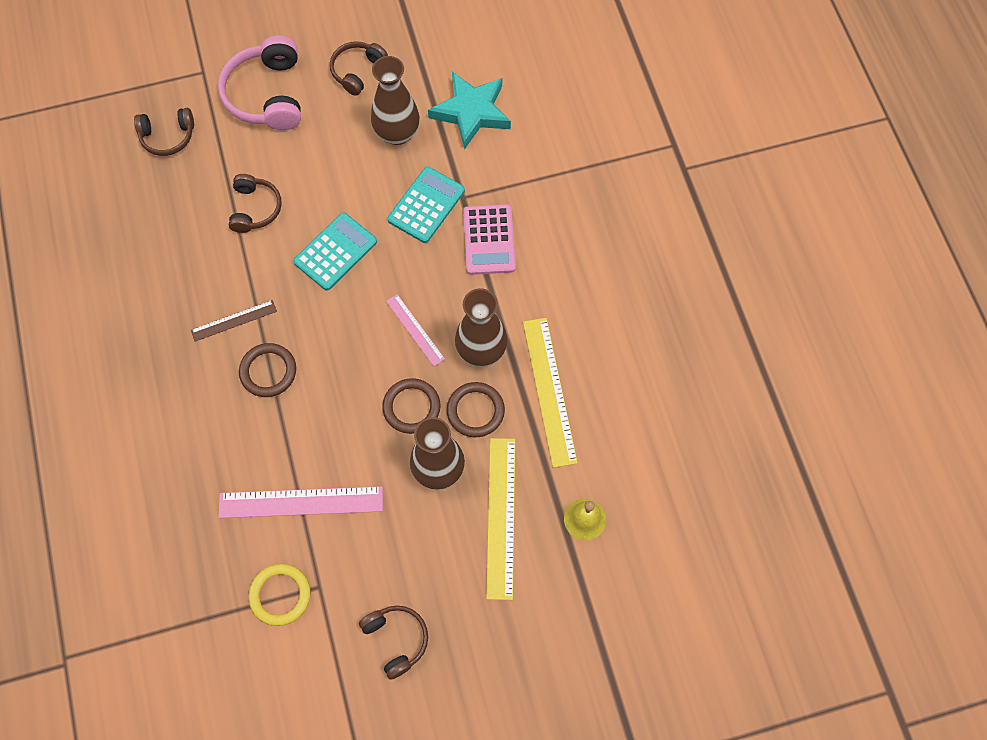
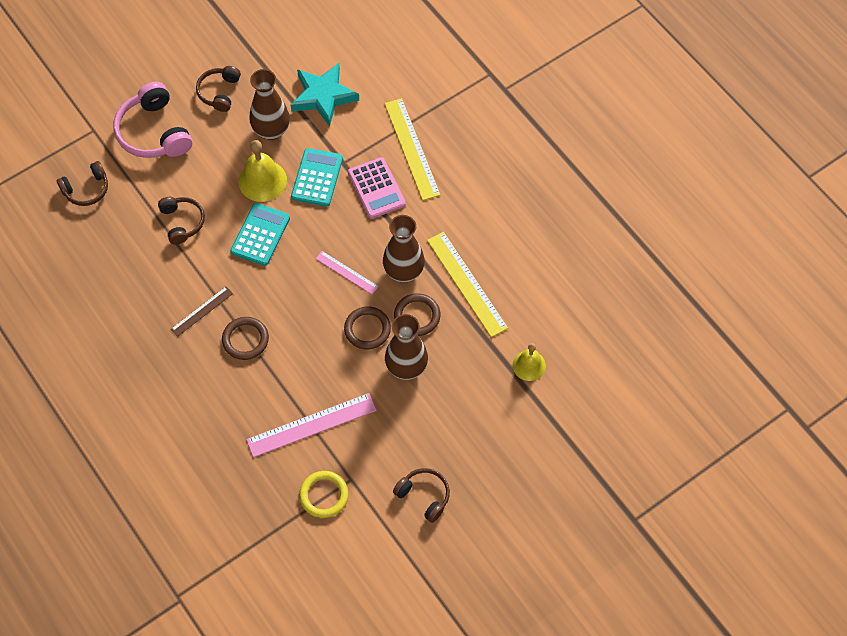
camera: 20 degrees left, 5 degrees down
yellow ruler [486,438,515,600] -> yellow ruler moved to [384,98,440,201]
none -> yellow bell [238,140,287,202]

